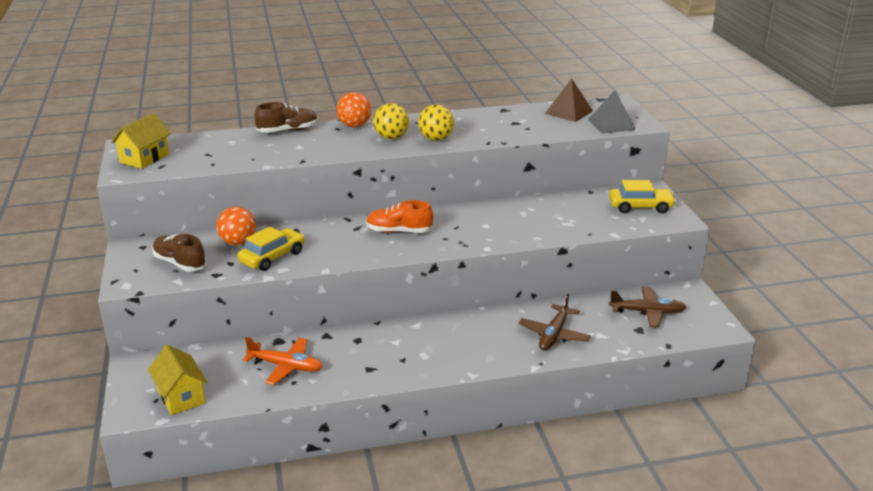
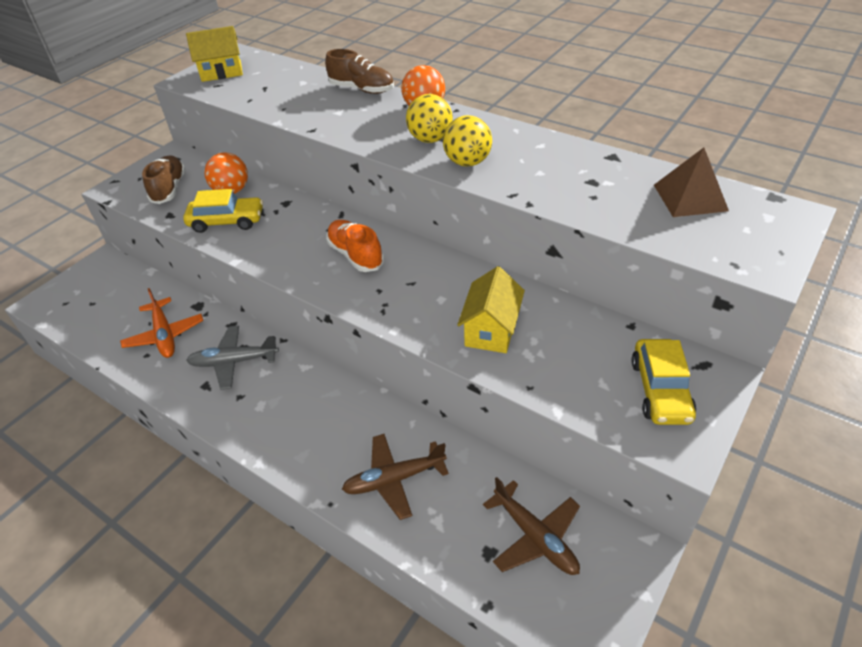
camera: 50 degrees right, 15 degrees up
yellow house [148,345,208,415] -> yellow house moved to [457,266,525,353]
grey pyramid [588,90,636,134] -> none
yellow car [609,180,676,213] -> yellow car turned 45 degrees clockwise [632,339,696,425]
none -> grey plane [186,326,279,390]

